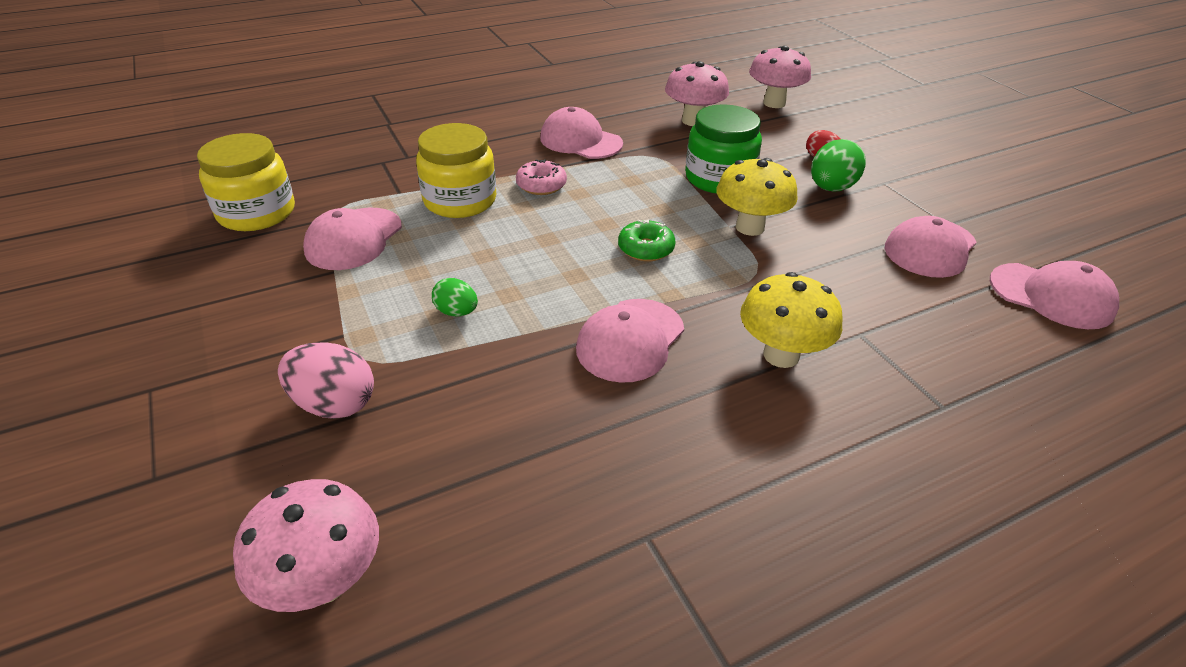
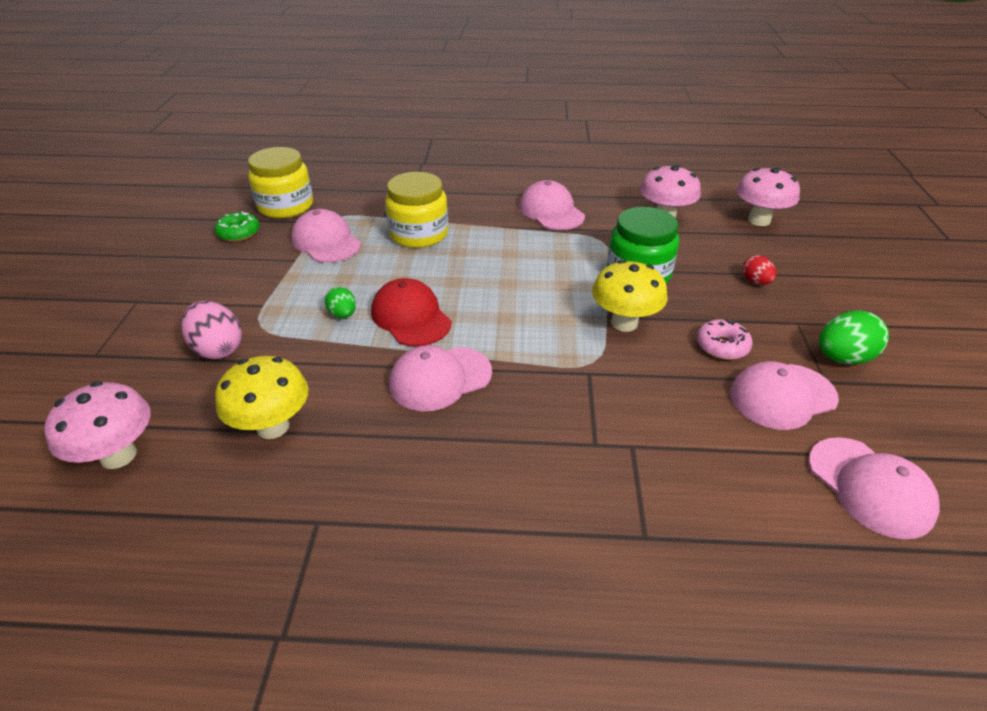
camera: 30 degrees right, 0 degrees up
pink cap [303,208,402,270] -> pink cap turned 90 degrees clockwise [291,209,361,263]
pink donut [516,159,567,195] -> pink donut moved to [697,319,753,360]
green donut [618,219,676,261] -> green donut moved to [215,211,260,242]
yellow mushroom [740,272,842,368] -> yellow mushroom moved to [215,356,309,439]
green egg [811,139,866,192] -> green egg moved to [819,310,889,364]
none -> red cap [371,278,452,346]

